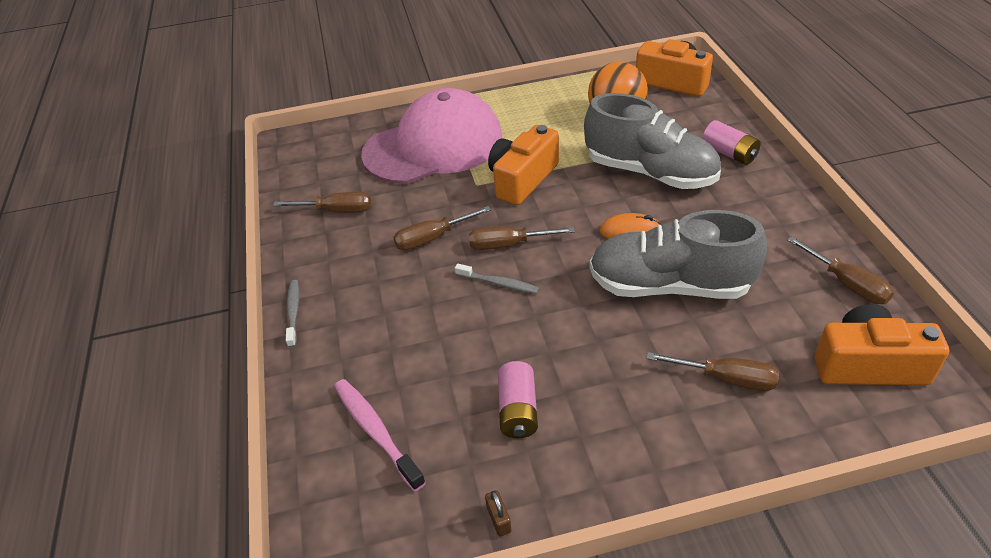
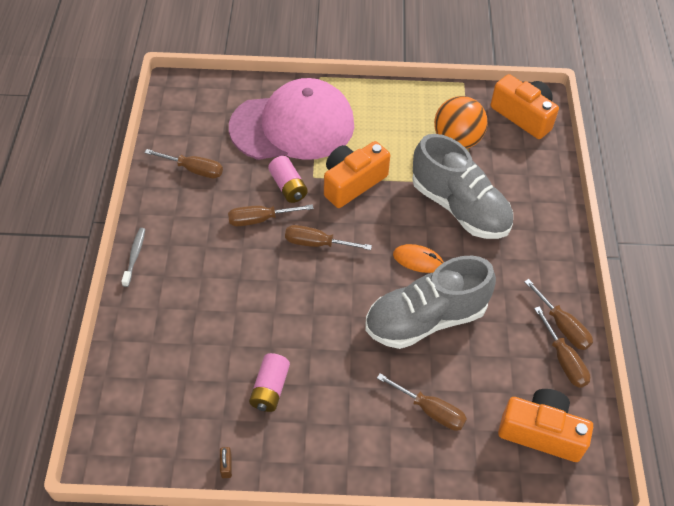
camera: 10 degrees right, 10 degrees up
pink toothbrush [334,379,426,491] -> none
grey toothbrush [455,264,539,294] -> none
grey shoe [589,210,767,299] -> grey shoe turned 45 degrees counterclockwise [366,256,496,349]
pink battery [702,120,761,165] -> pink battery moved to [268,156,308,203]
none -> brown screwdriver [524,279,593,350]

